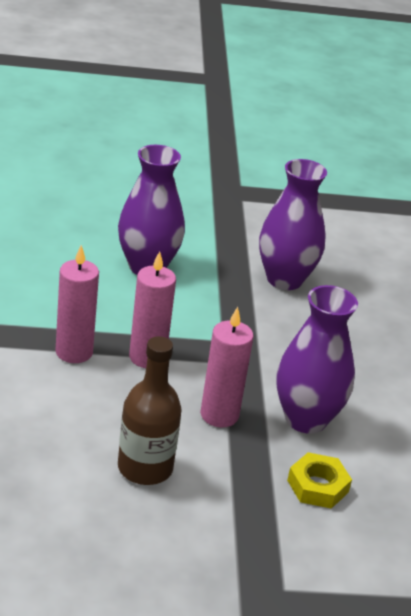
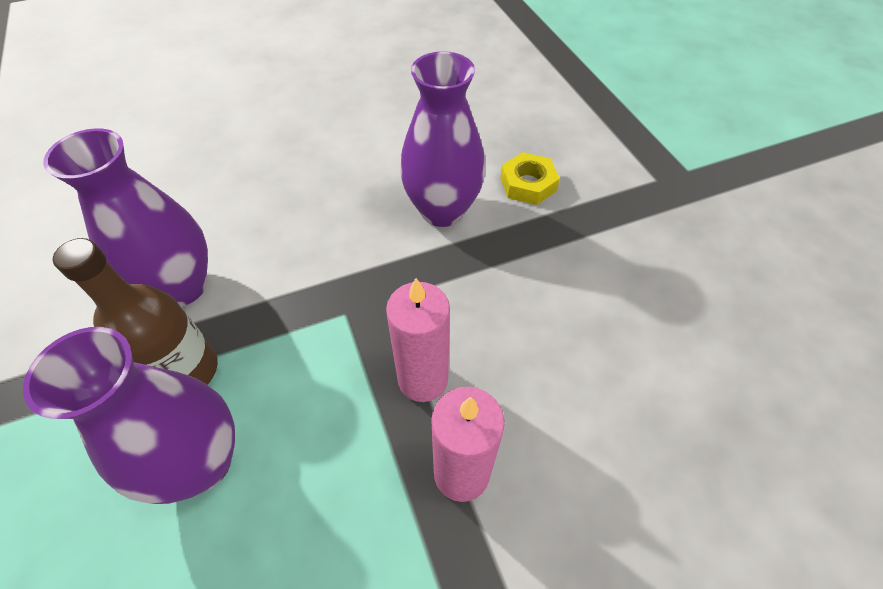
camera: 105 degrees left, 20 degrees up
brown bottle [118,336,182,485] -> brown bottle moved to [53,238,218,385]
pink candle [200,307,254,427] -> none

